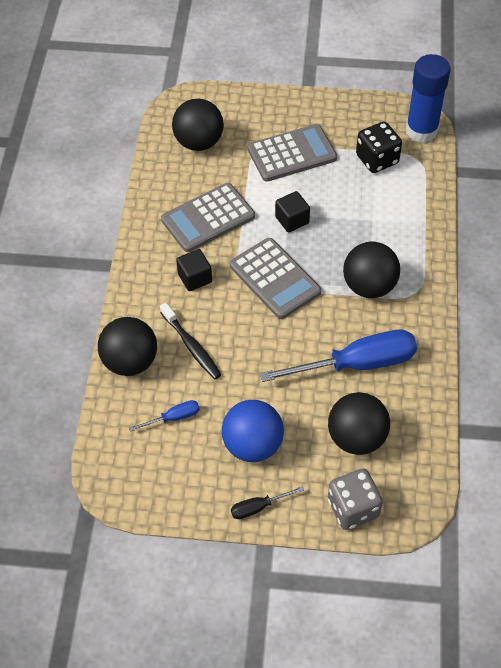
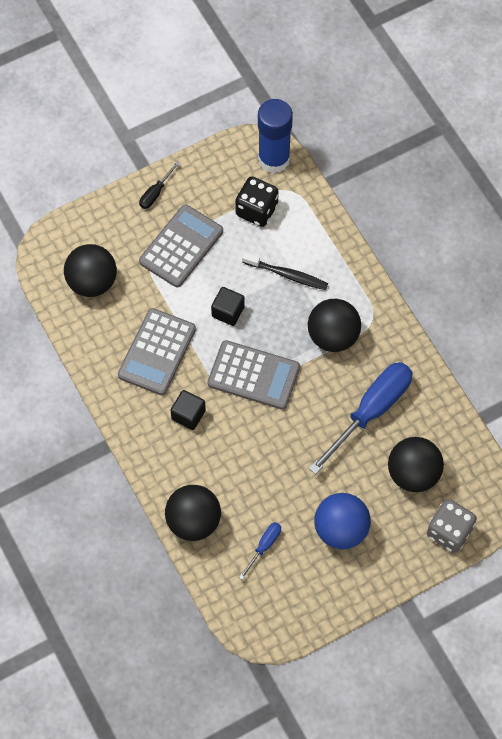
camera: 35 degrees left, 10 degrees up
black toothbrush [160,303,221,379] -> black toothbrush moved to [242,252,328,290]
black screwdriver [231,486,304,519] -> black screwdriver moved to [139,161,180,209]

